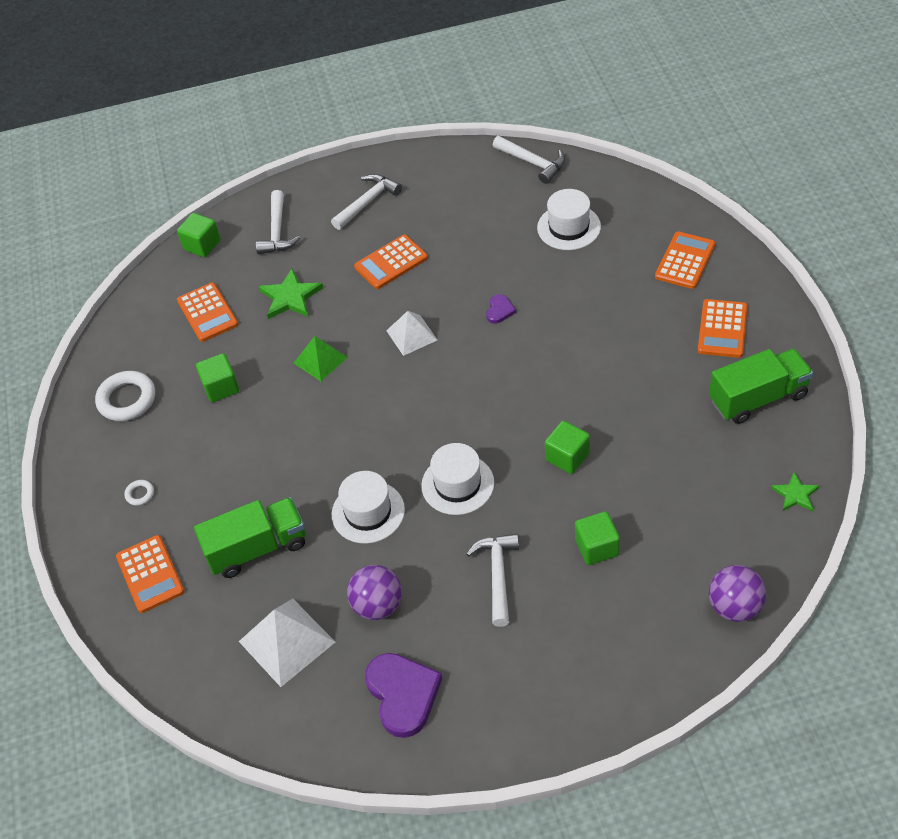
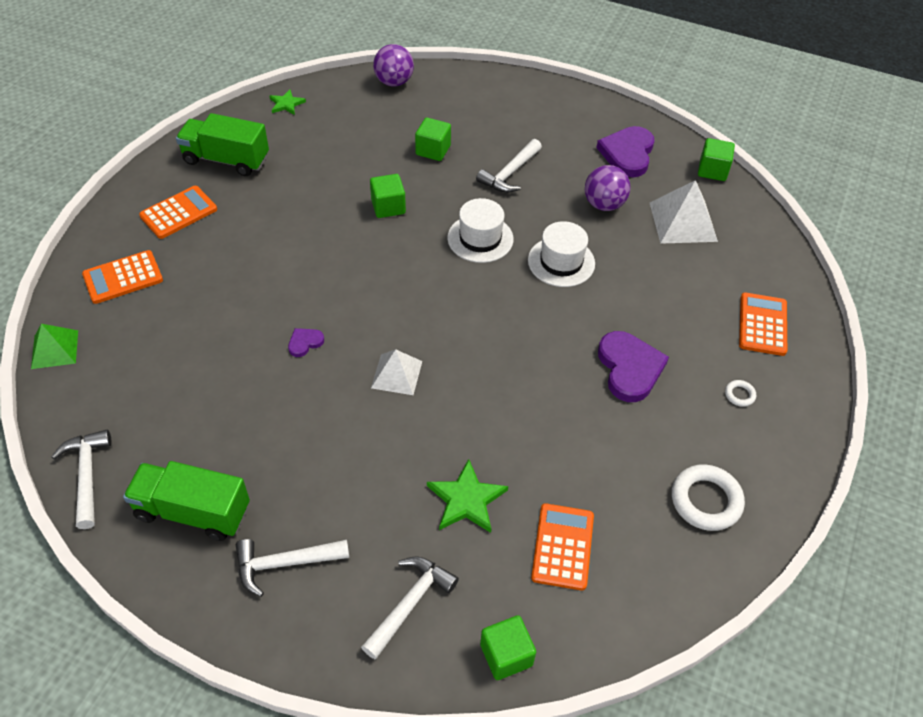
camera: 150 degrees left, 0 degrees up
green truck [194,497,306,578] -> green truck moved to [123,461,250,541]
green cube [196,353,239,402] -> green cube moved to [698,138,735,181]
green pyramid [294,336,348,381] -> green pyramid moved to [31,324,78,369]
orange calculator [354,235,428,289] -> none
white hat [537,189,601,250] -> none
none -> purple heart [598,331,669,402]

